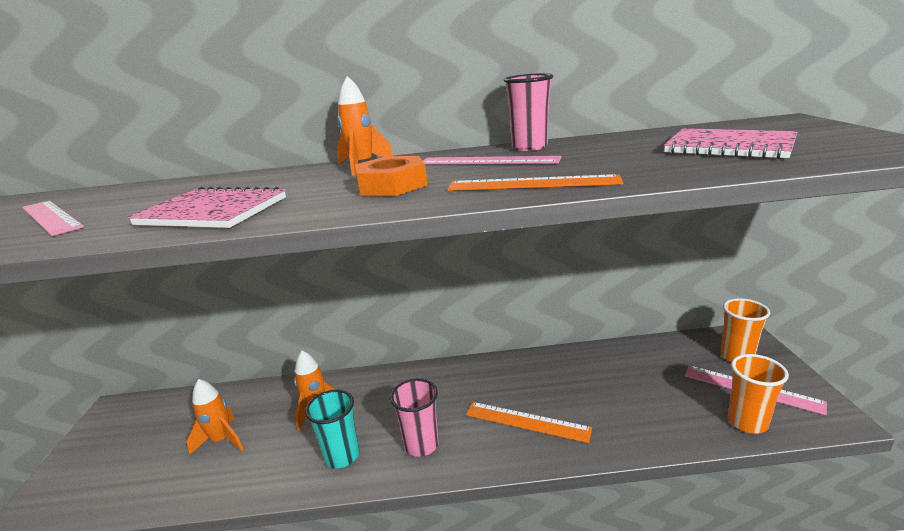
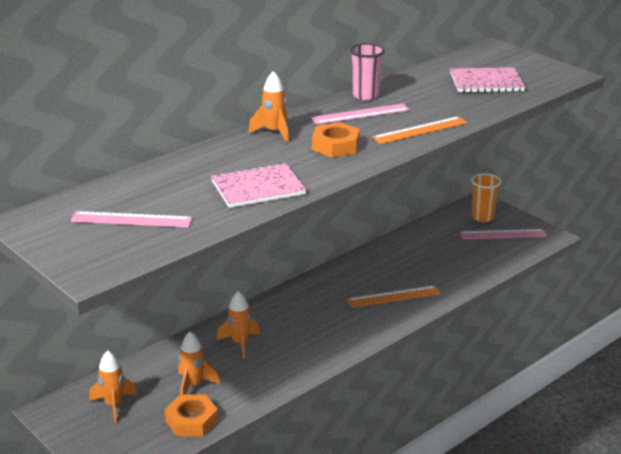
camera: 40 degrees left, 5 degrees up
turquoise cup [305,389,359,468] -> none
pink cup [390,379,439,457] -> none
orange cup [728,354,789,434] -> none
none -> orange rocket [89,350,137,423]
none -> orange nut [164,395,218,436]

